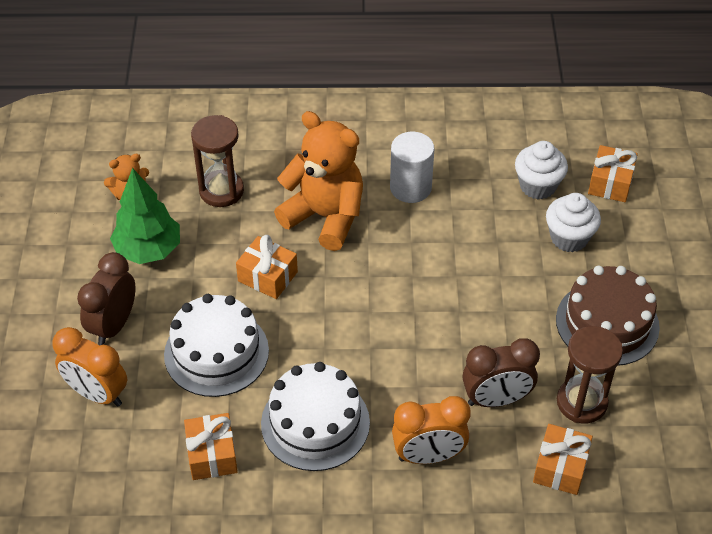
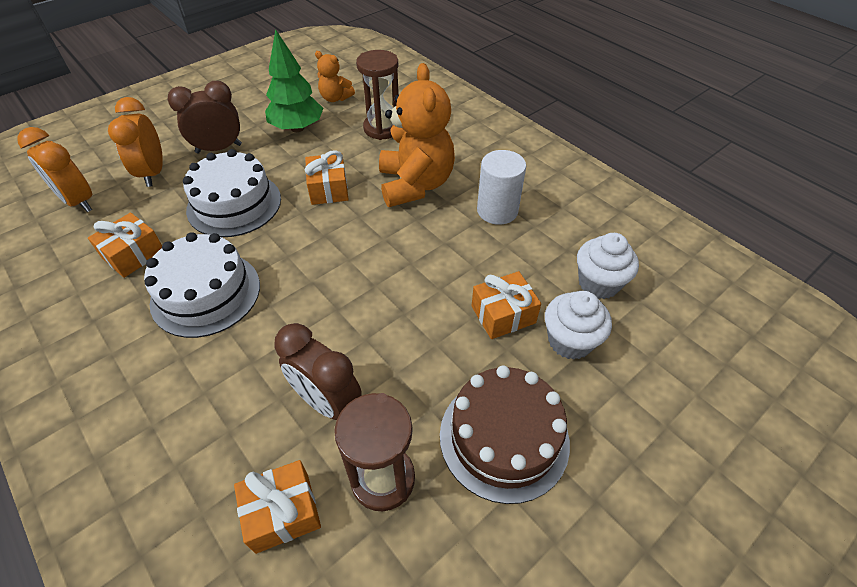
camera: 50 degrees right, 0 degrees up
orange clock [392,396,471,464] -> orange clock moved to [17,127,92,212]
orange gift [588,145,638,202] -> orange gift moved to [472,271,541,339]

